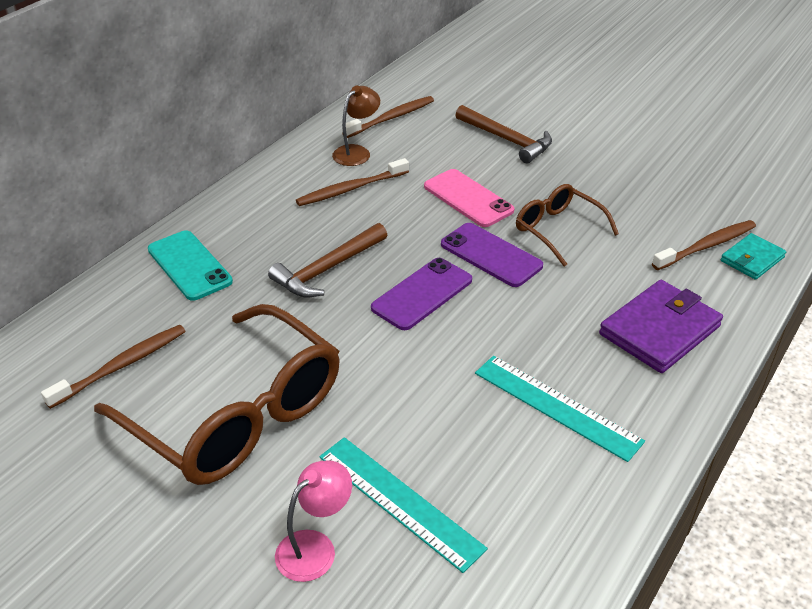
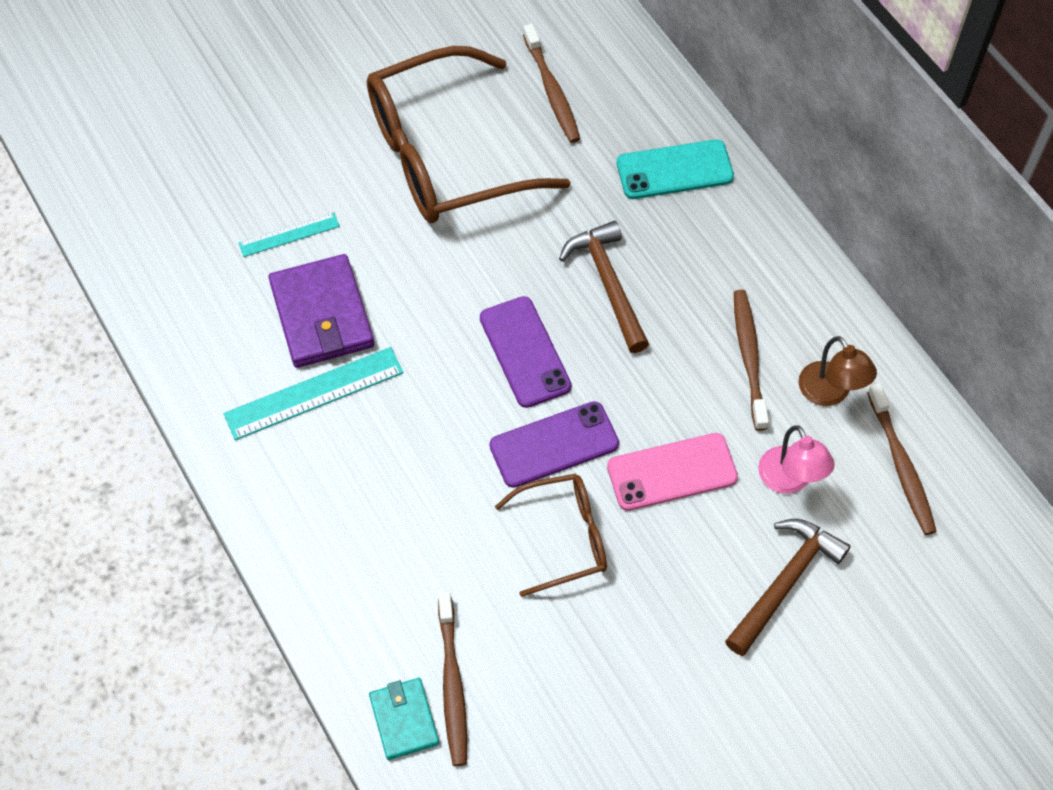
camera: 115 degrees right, 20 degrees up
pink lamp [275,460,352,582] -> pink lamp moved to [758,425,835,494]
turquoise ruler [320,437,488,573] -> turquoise ruler [238,212,340,257], size x0.59
brown hammer [456,105,552,163] -> brown hammer turned 150 degrees clockwise [725,519,851,656]
purple wallet [599,280,723,373] -> purple wallet moved to [268,254,374,368]

